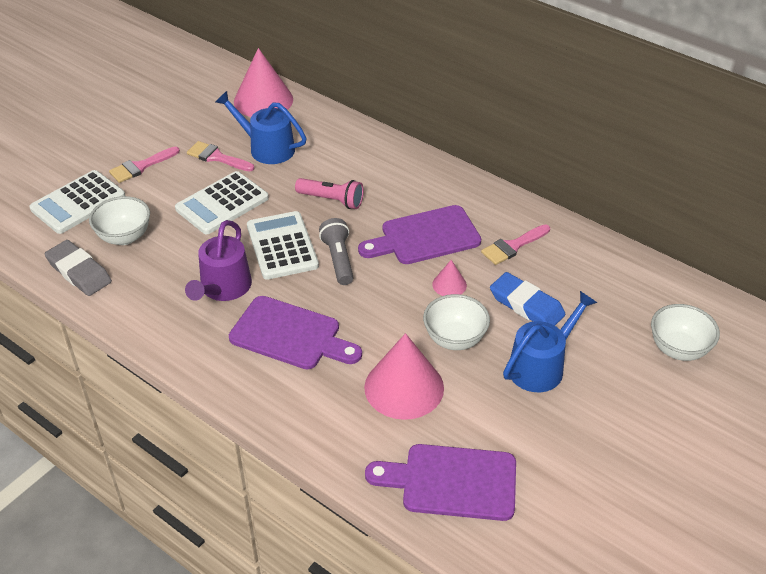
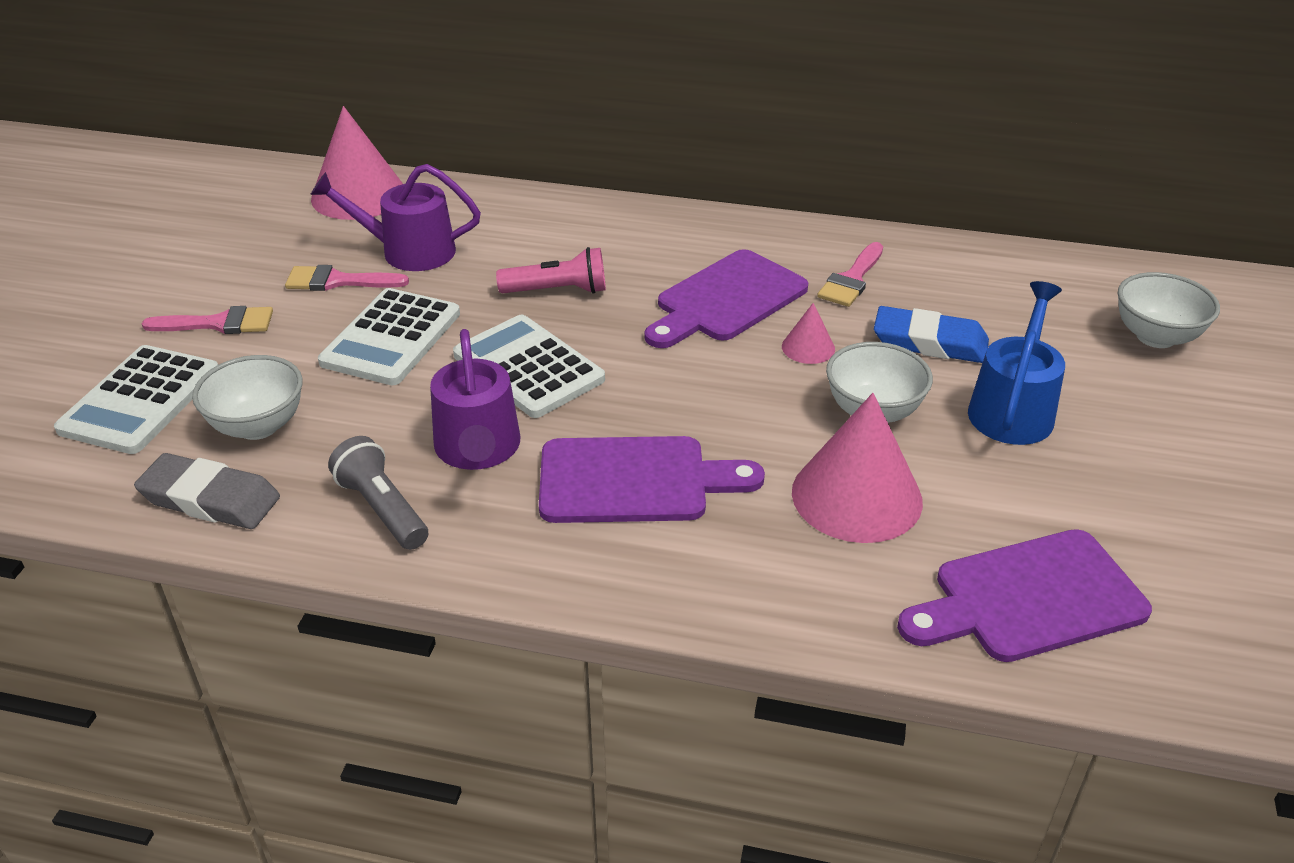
camera: 25 degrees left, 5 degrees down
pink brush [109,147,180,183] -> pink brush turned 120 degrees counterclockwise [142,306,273,334]
blue watering can [216,91,307,164] -> purple watering can [310,164,481,271]
grey flashlight [319,218,354,285] -> grey flashlight moved to [328,436,428,550]

